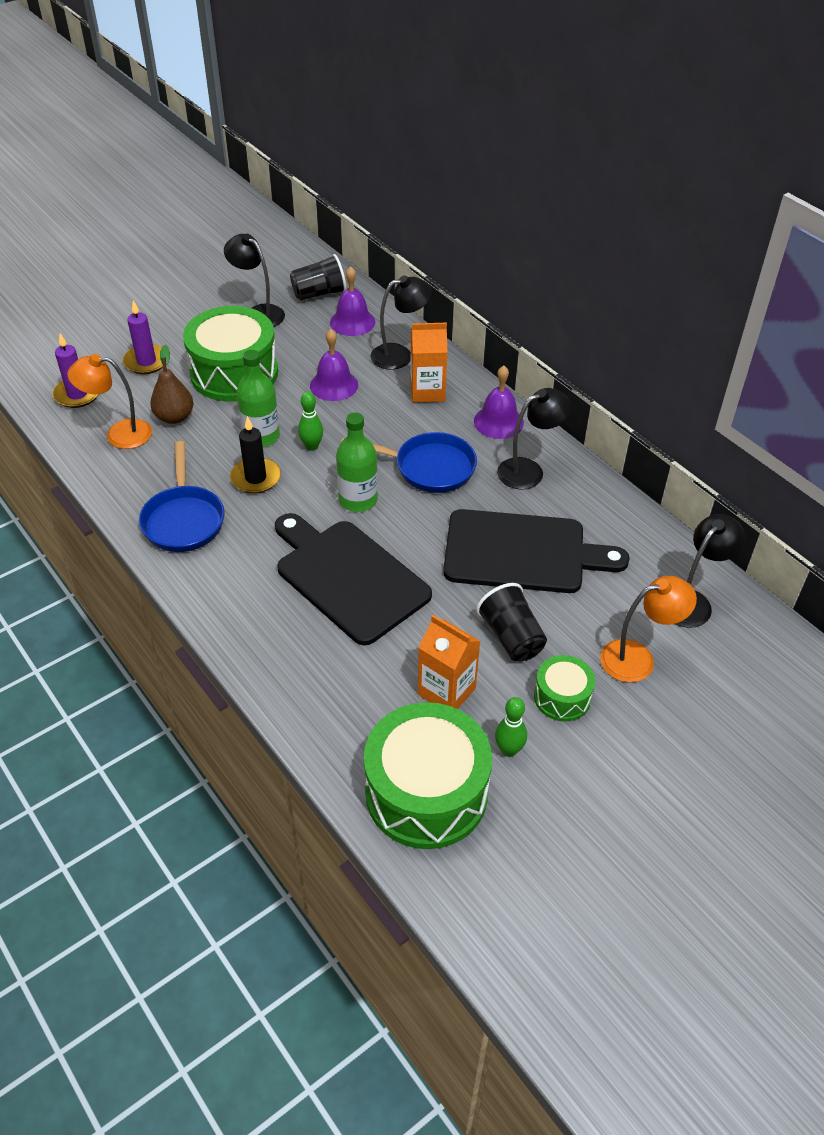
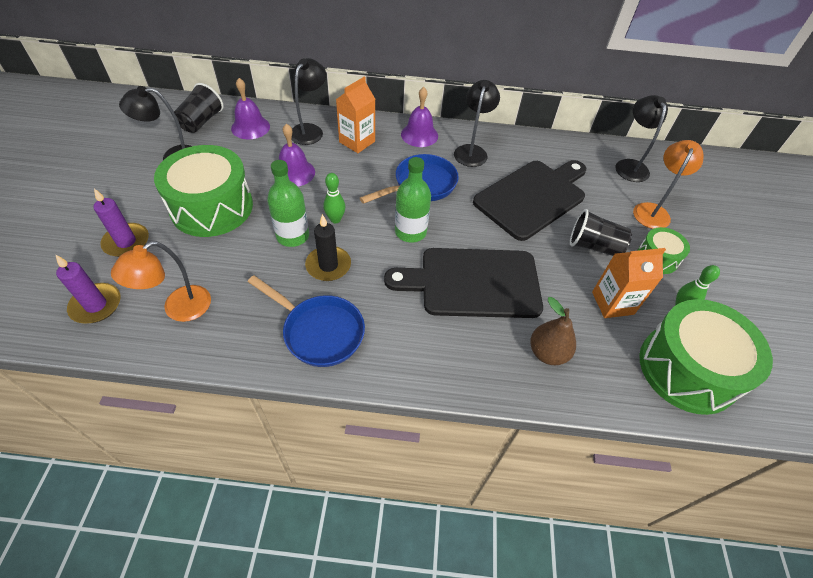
camera: 50 degrees left, 5 degrees up
brown pear [150,345,193,424] -> brown pear moved to [530,297,576,365]

